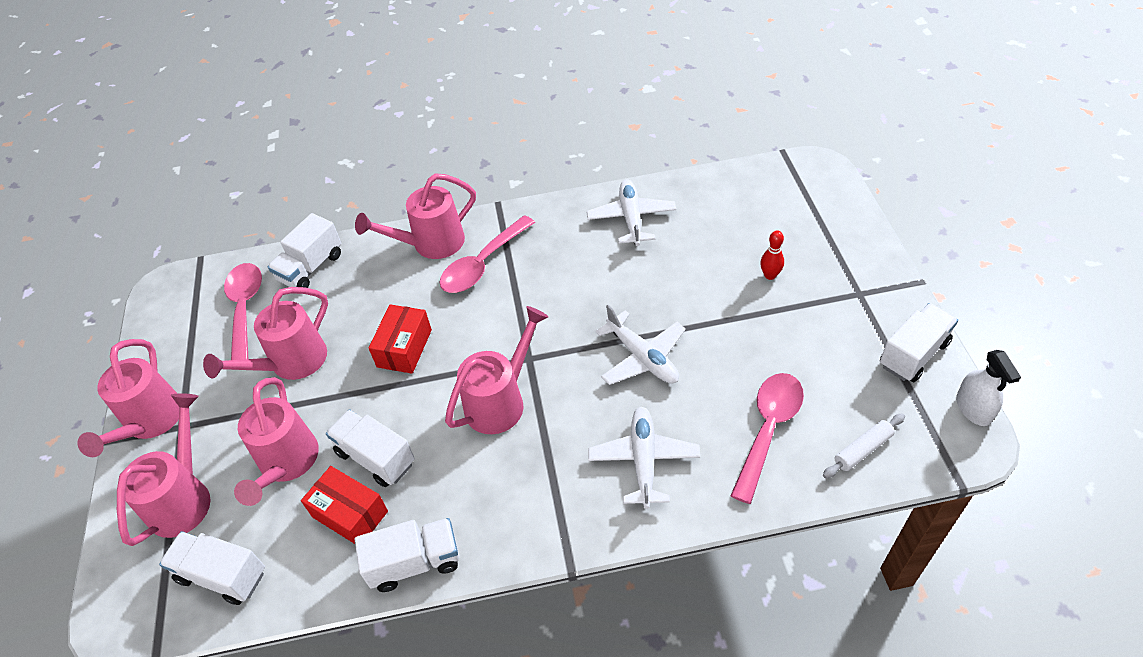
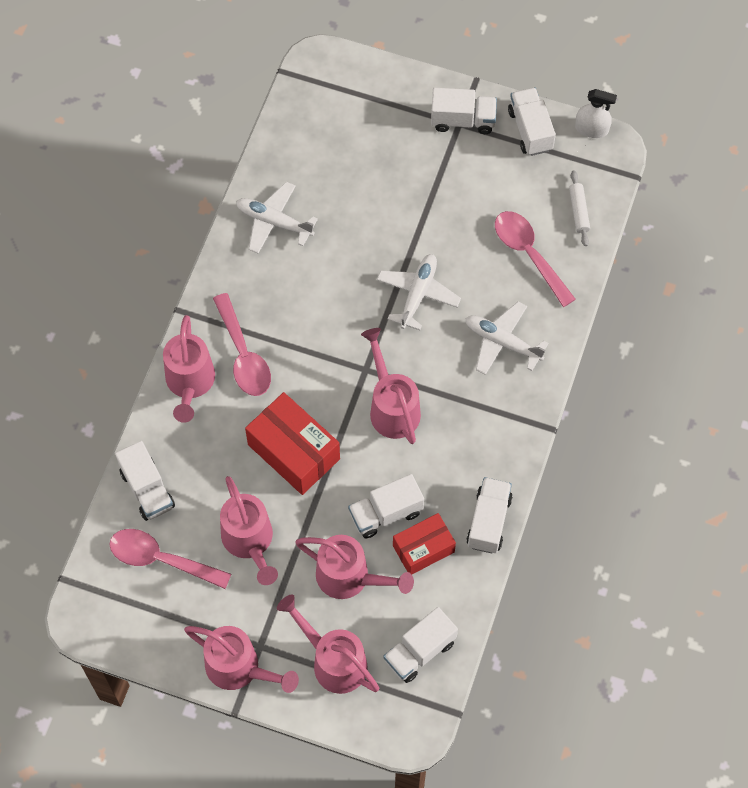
camera: 65 degrees left, 15 degrees up
red box [369,304,432,374] -> red box [245,392,340,495], size x1.54
white plane [595,305,686,385] -> white plane turned 60 degrees counterclockwise [377,254,461,330]
red bowling pin [760,231,784,280] -> none
none -> white truck [431,88,497,134]

